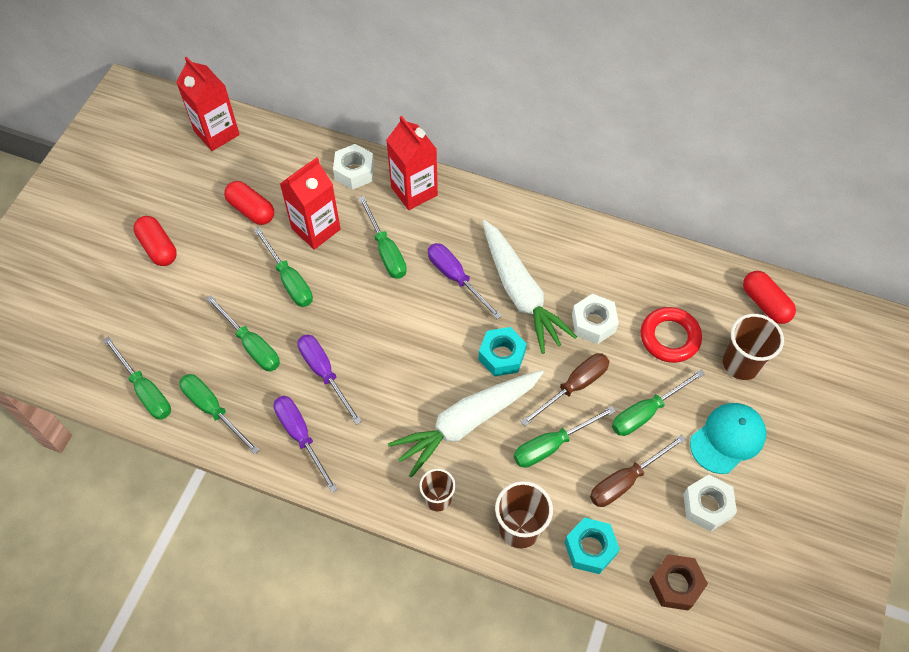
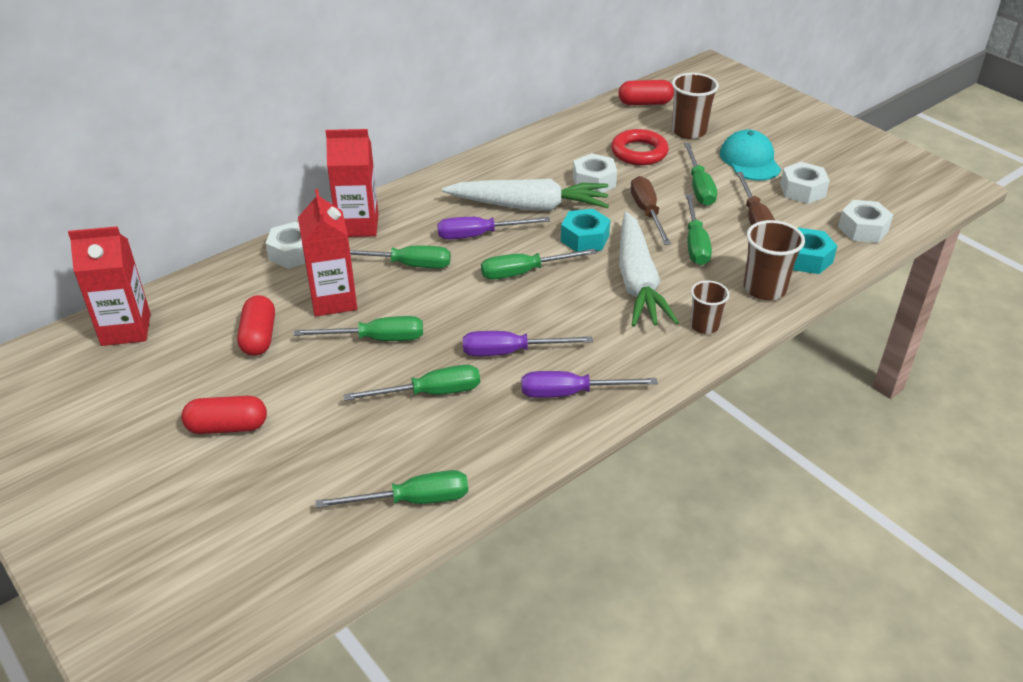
camera: 60 degrees left, 20 degrees down
green screwdriver [179,374,259,455] -> green screwdriver moved to [481,249,597,279]
red capsule [224,181,274,225] -> red capsule turned 75 degrees counterclockwise [237,295,275,356]
brown nut [649,554,708,611] -> white nut [838,200,893,243]

